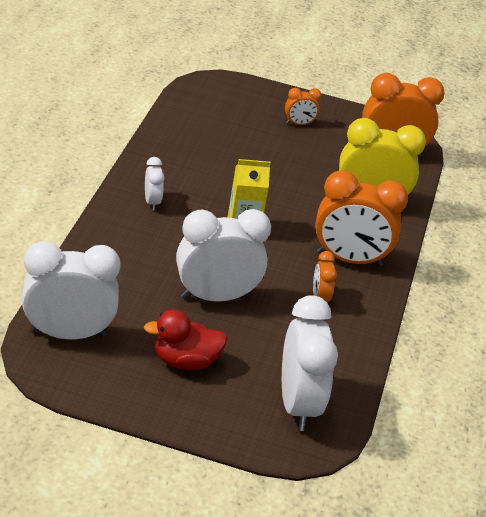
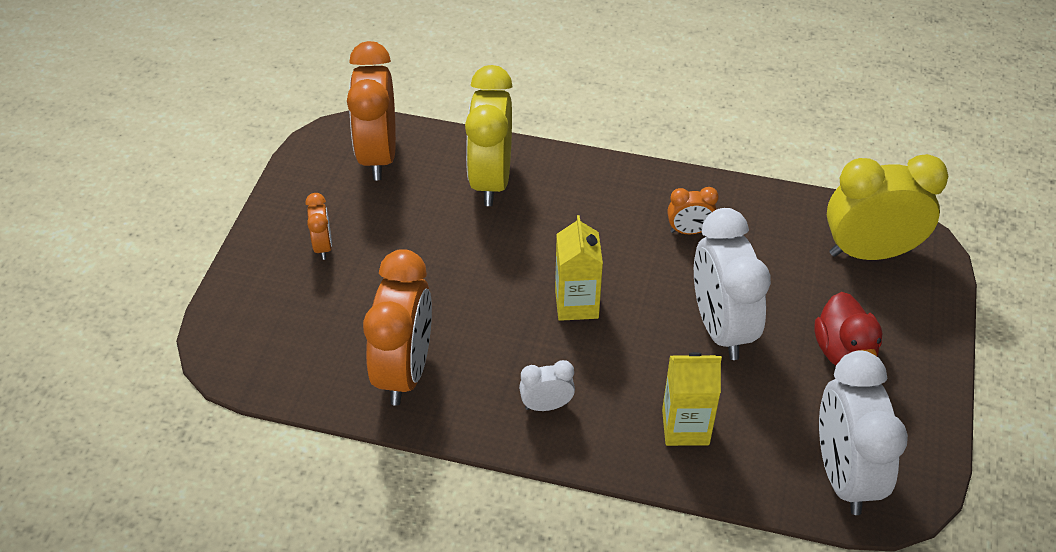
camera: 85 degrees left, 10 degrees up
white clock [282,295,338,431] -> yellow clock [827,154,948,260]
orange clock [315,170,408,267] -> orange clock moved to [363,249,432,406]
none -> yellow carton [662,352,722,446]

